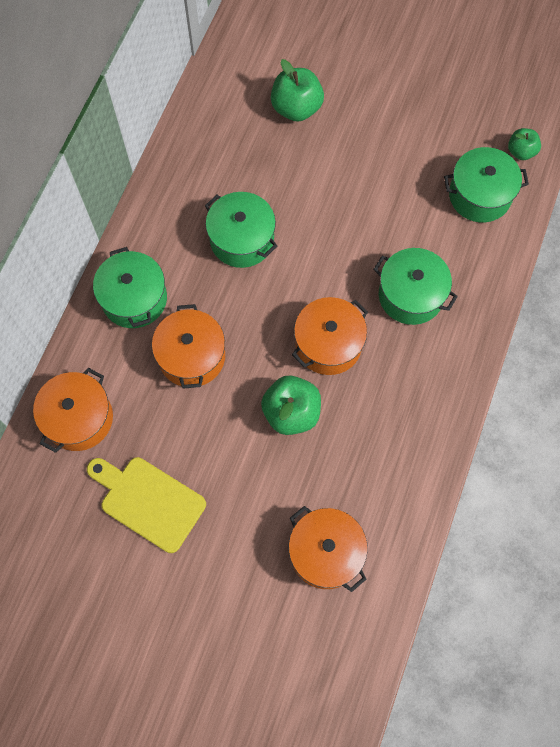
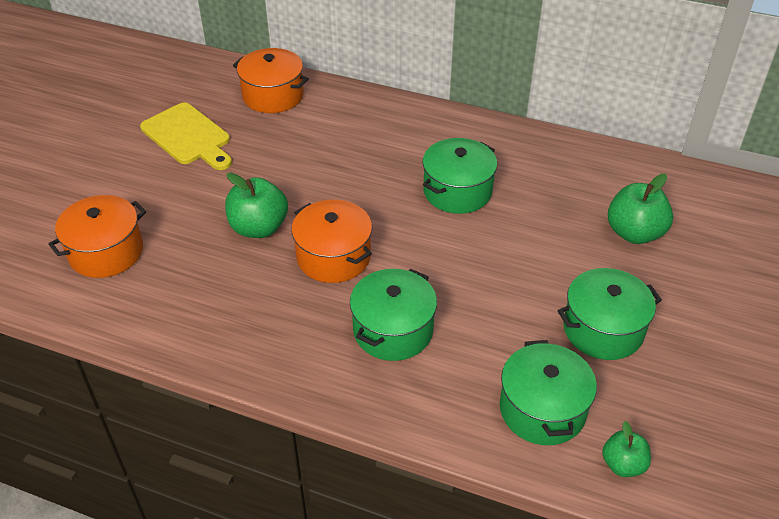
camera: 90 degrees right, 25 degrees down
yellow cutting board [87,457,206,553] -> yellow cutting board turned 105 degrees clockwise [140,102,232,170]
green pot [93,247,167,328] -> green pot moved to [558,268,662,360]
orange pot [152,304,225,389] -> none

